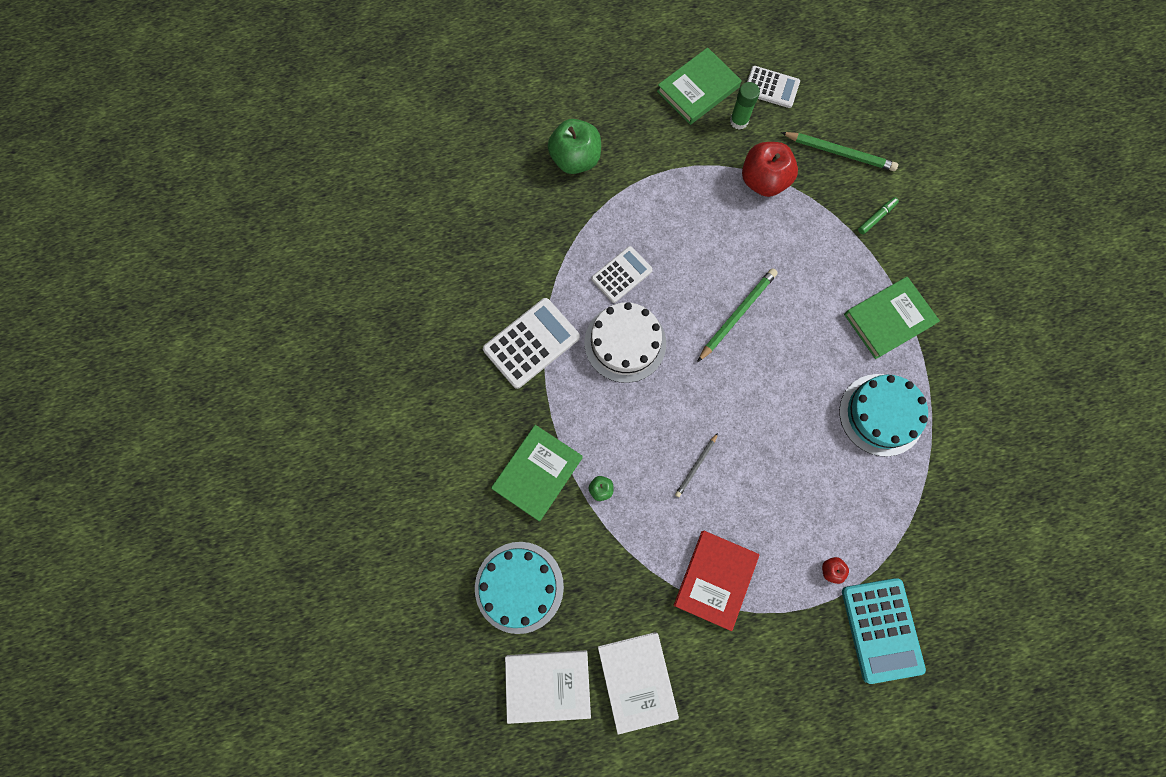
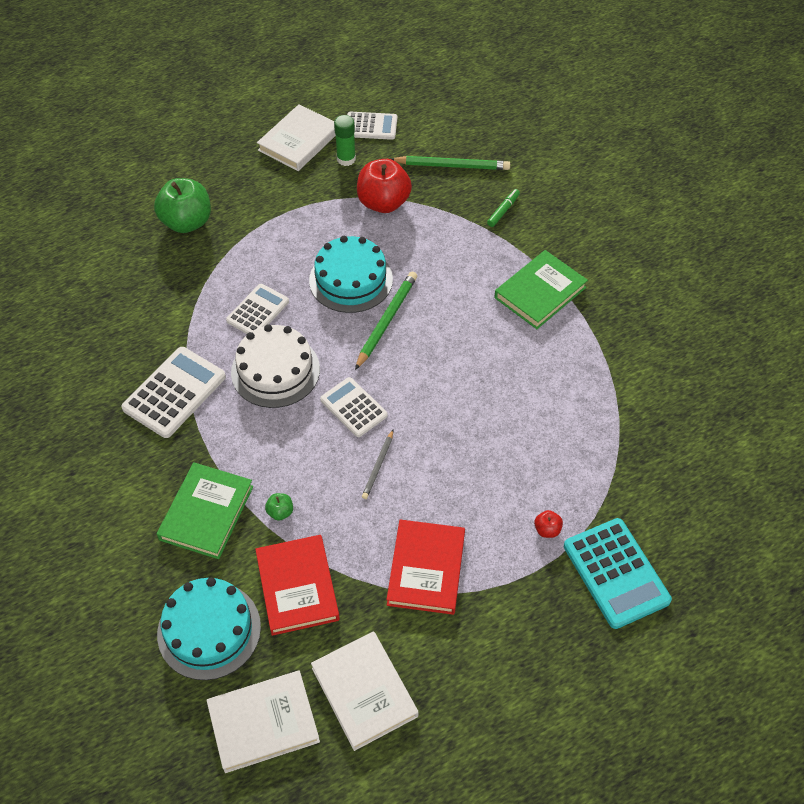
camera: 15 degrees left, 20 degrees down
green book [657,47,742,125] -> white book [257,104,336,171]
turquoise cake [839,374,928,457] -> turquoise cake moved to [309,236,393,313]
none -> red book [255,535,340,636]
none -> white calculator [320,377,388,437]

